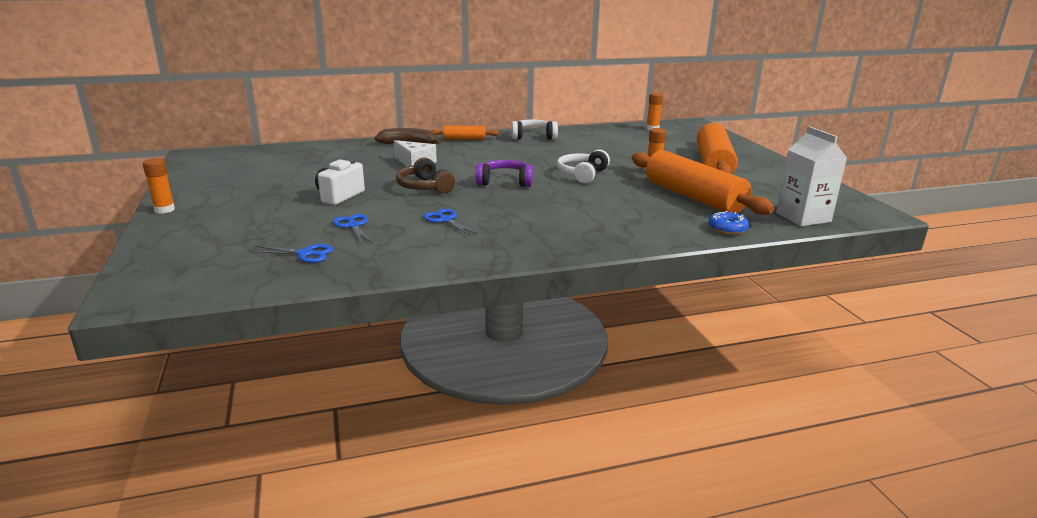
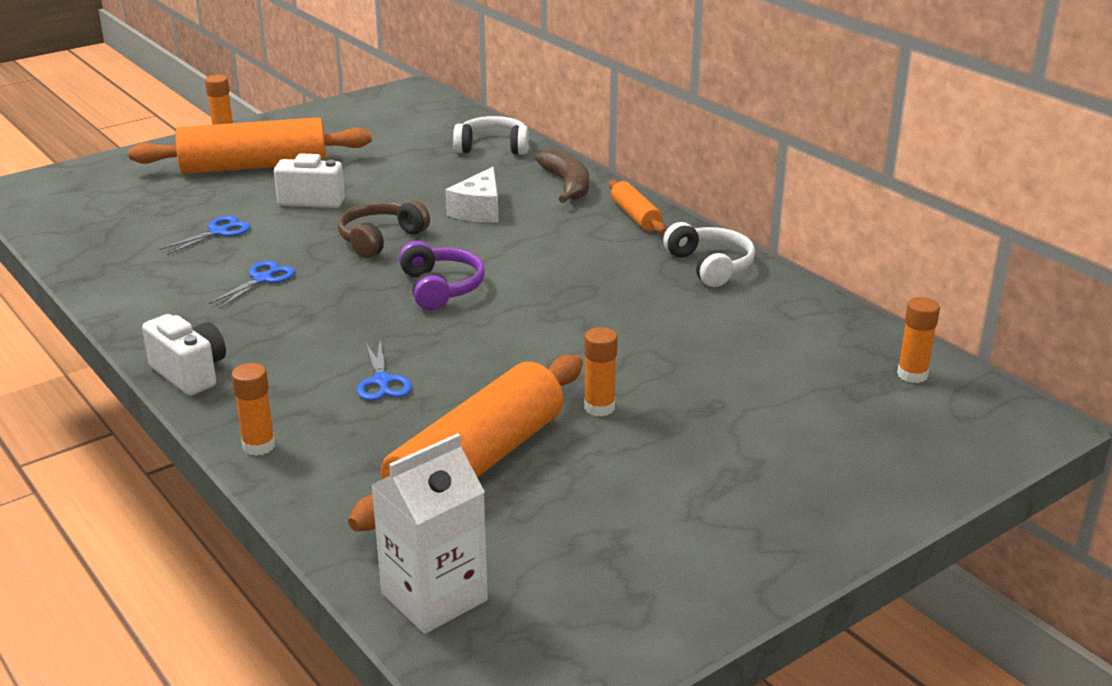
camera: 70 degrees right, 5 degrees up
blue scissors [250,244,333,263] -> blue scissors moved to [357,341,412,401]
white headphones [557,150,610,184] -> white headphones moved to [453,116,529,155]
orange rolling pin [697,123,738,174] -> orange rolling pin moved to [128,117,372,174]
blue donut [708,211,749,235] -> none
none -> white camera [142,314,226,396]
none -> orange glue stick [231,363,275,456]

